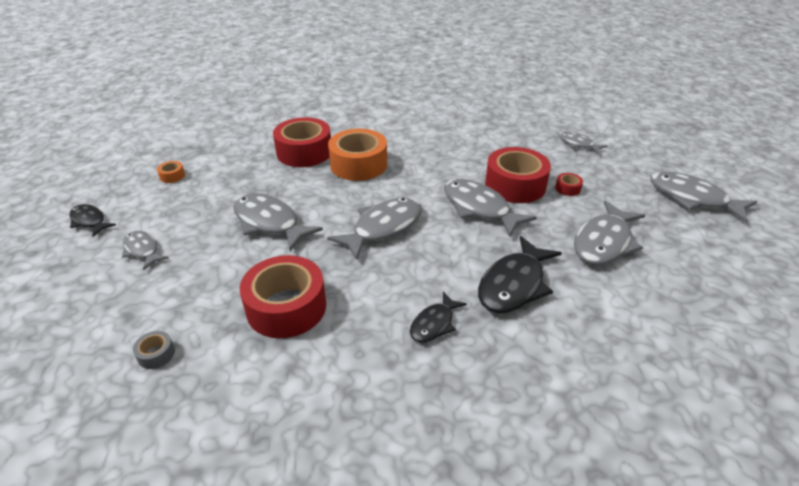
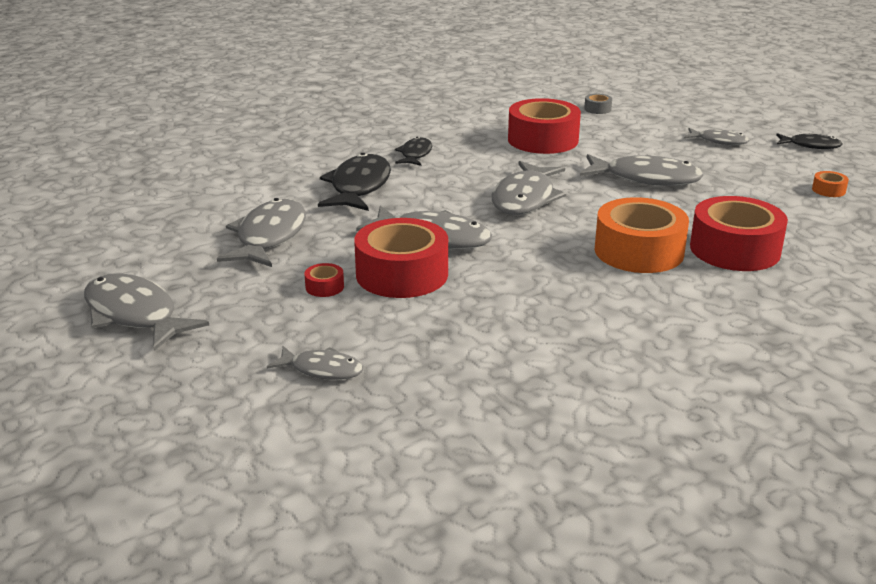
camera: 155 degrees right, 10 degrees down
grey fish [650,172,757,223] -> grey fish turned 150 degrees counterclockwise [84,273,209,351]

